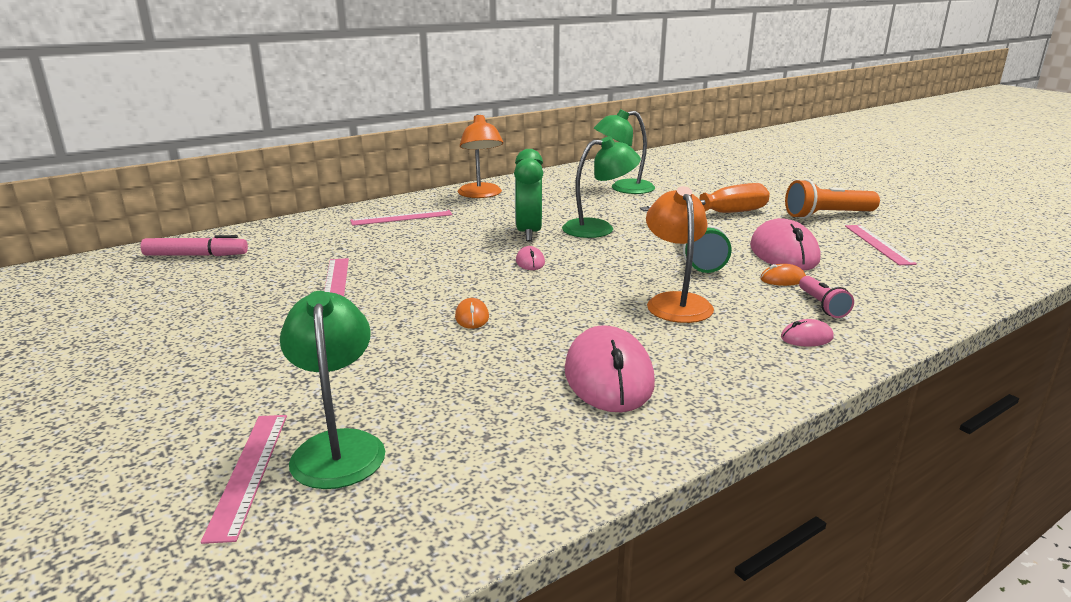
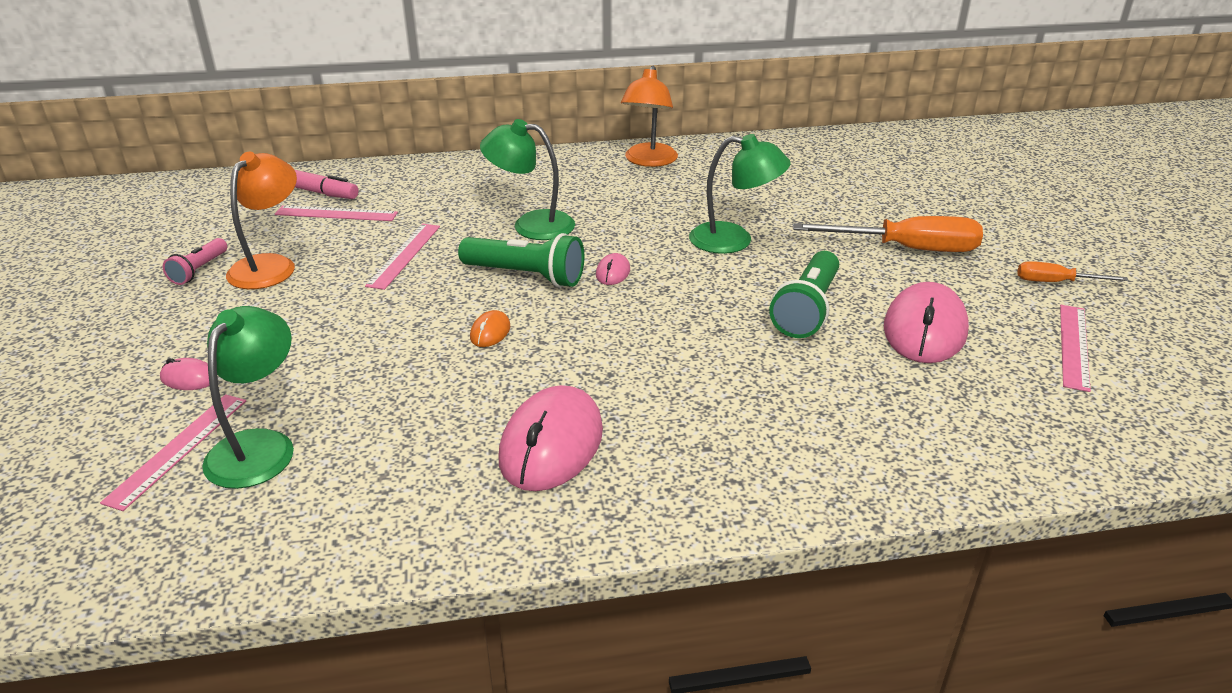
camera: 25 degrees right, 10 degrees up
pink ruler [350,210,453,226] -> pink ruler moved to [275,205,398,221]
green clock [514,149,543,242] -> none
green lamp [594,109,655,194] -> green lamp moved to [480,119,575,240]
orange lamp [646,186,714,323] -> orange lamp moved to [226,151,297,289]
orange mouse [760,264,806,286] -> none
pink mouse [781,319,833,347] -> pink mouse moved to [160,358,218,390]
orange flashlight [785,179,880,219] -> orange screwdriver [1018,261,1129,282]
pink flashlight [799,276,854,318] -> pink flashlight moved to [162,238,227,285]
none -> green flashlight [458,233,584,288]

